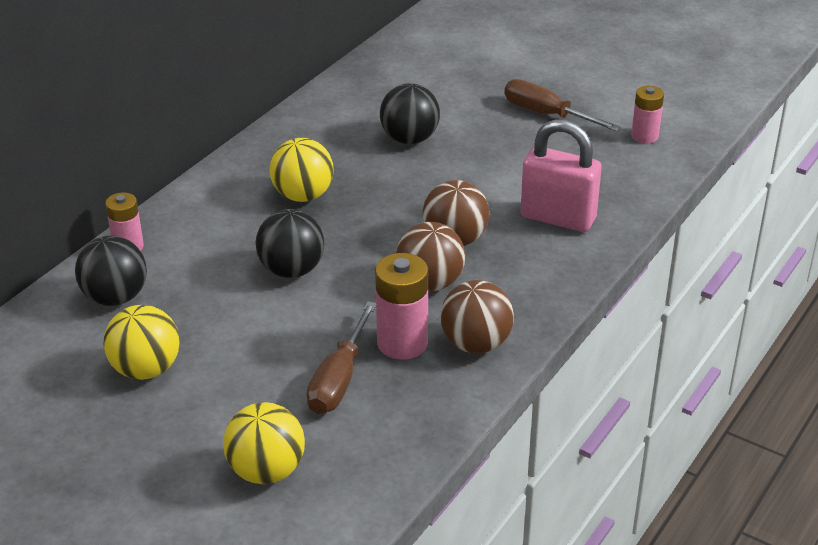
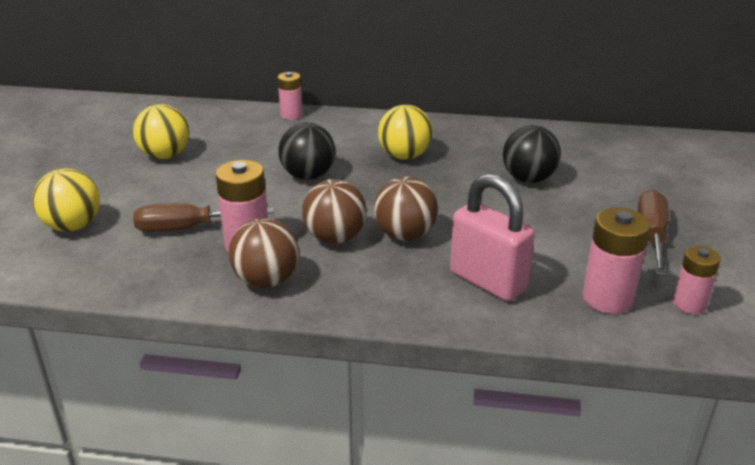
camera: 65 degrees right, 5 degrees down
black ball [75,236,147,306] -> none
pink padlock [520,119,602,232] -> pink padlock turned 45 degrees counterclockwise [450,173,535,302]
none -> pink battery [583,207,651,314]

